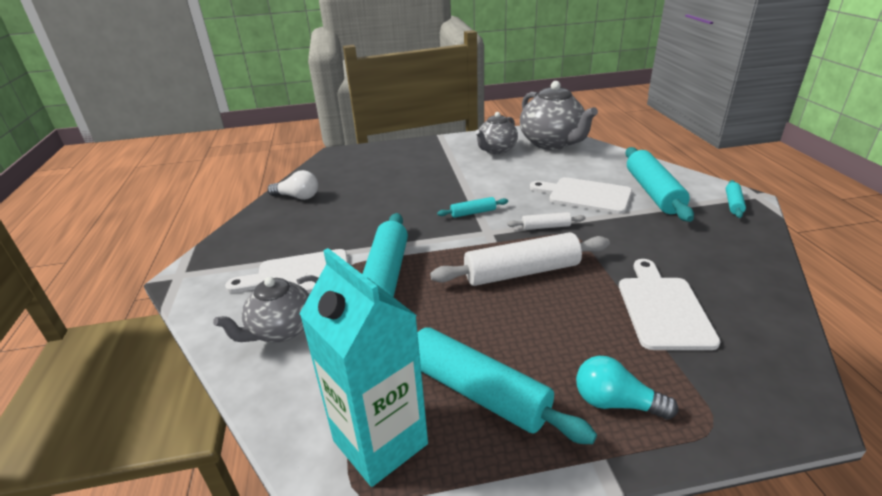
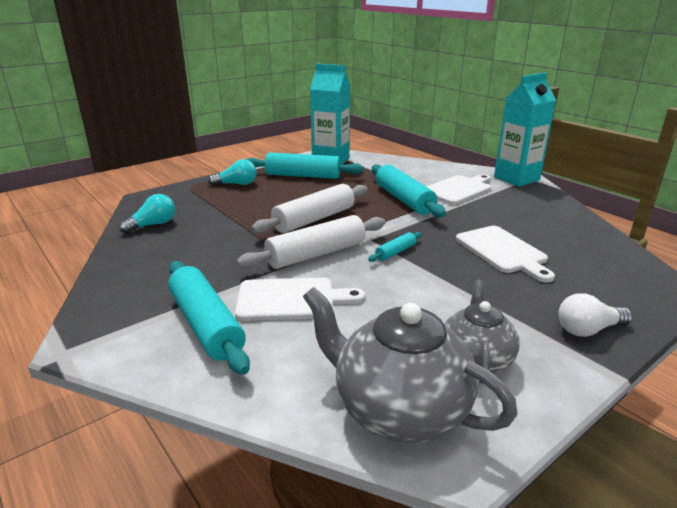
camera: 150 degrees right, 5 degrees down
grey teapot [213,275,318,342] -> none
white light bulb [267,170,318,200] -> white light bulb moved to [558,293,633,337]
white rolling pin [507,212,586,230] -> white rolling pin [236,215,385,269], size x2.10
white cutting board [619,259,721,350] -> white cutting board moved to [456,226,555,282]
turquoise rolling pin [726,180,746,218] -> none
none -> turquoise light bulb [119,194,175,234]
none -> turquoise carton [494,72,556,187]

